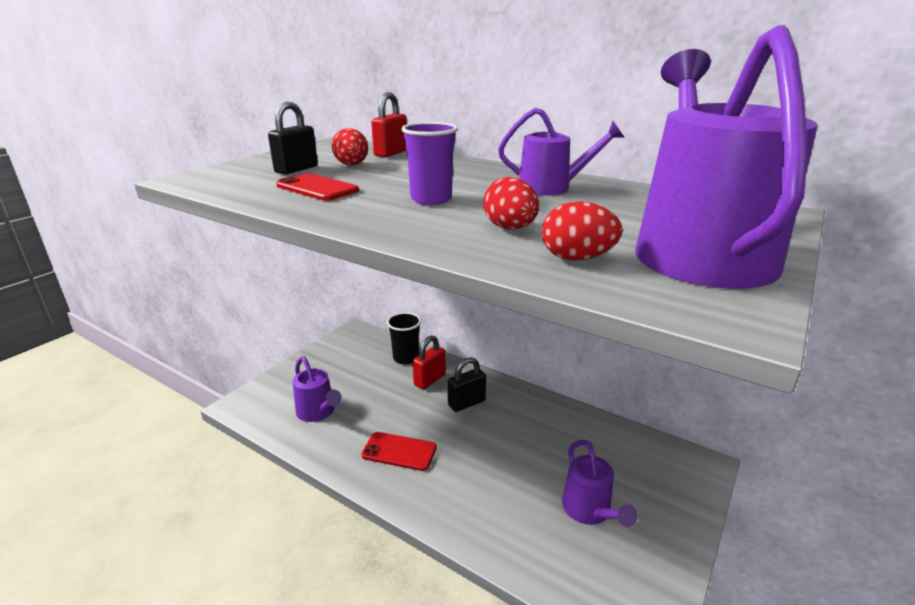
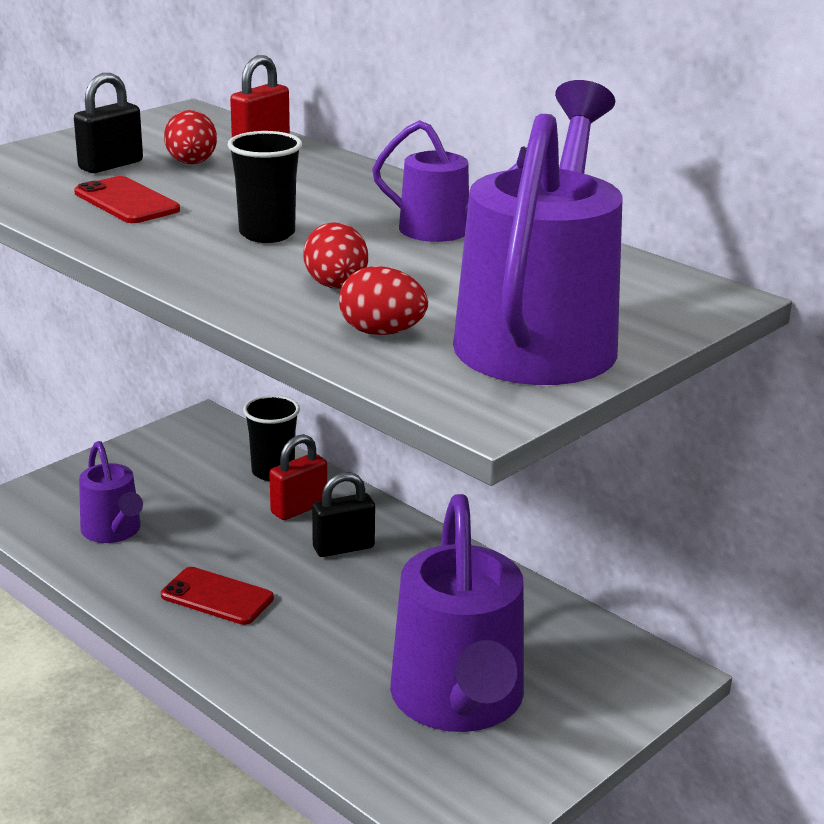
camera: 10 degrees right, 0 degrees up
purple cup [401,122,458,205] -> black cup [228,131,302,243]
purple watering can [562,440,638,527] -> purple watering can [390,494,524,732], size x1.94

